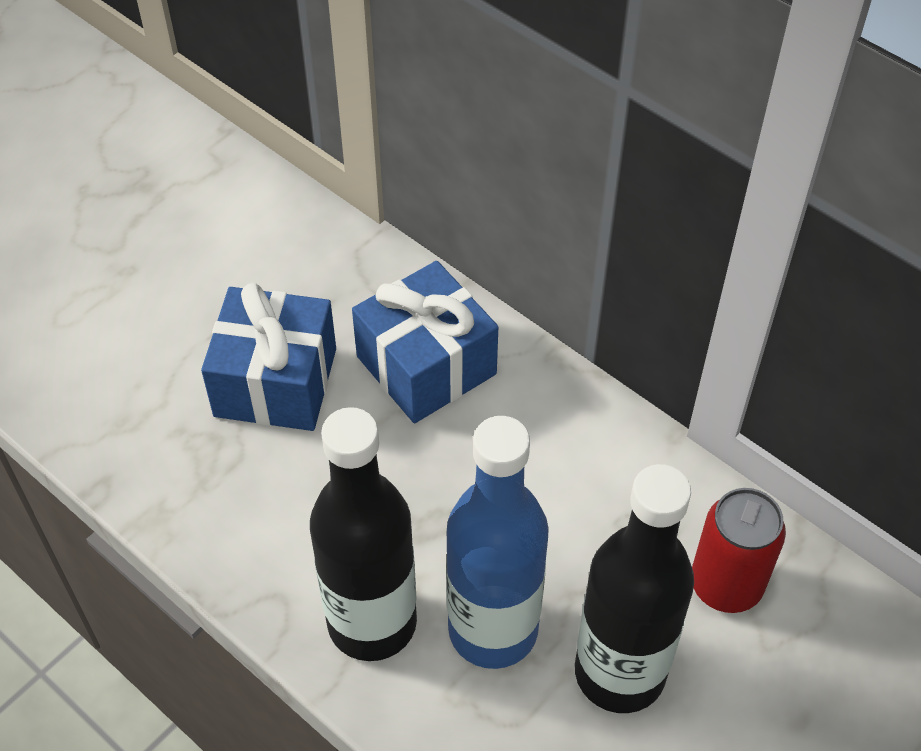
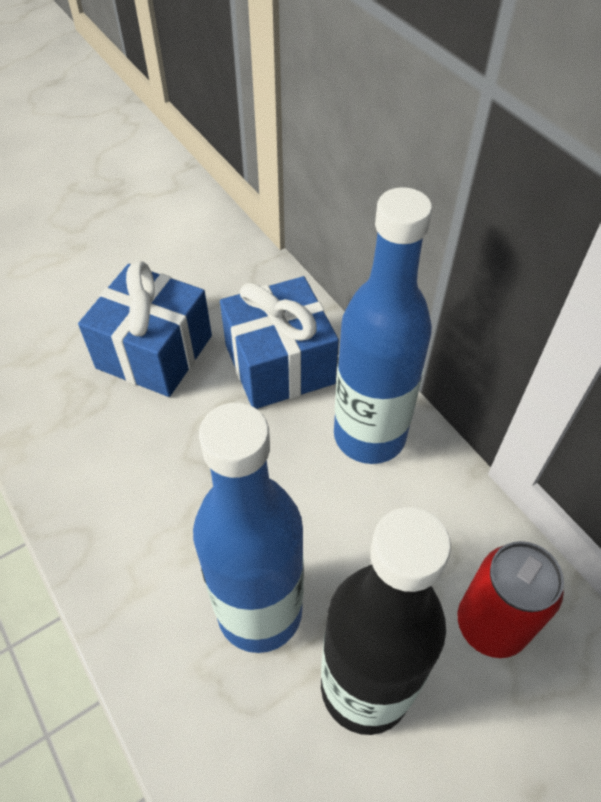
camera: 15 degrees right, 0 degrees up
black bottle [310,407,417,661] -> none
none -> blue bottle [334,187,432,464]

